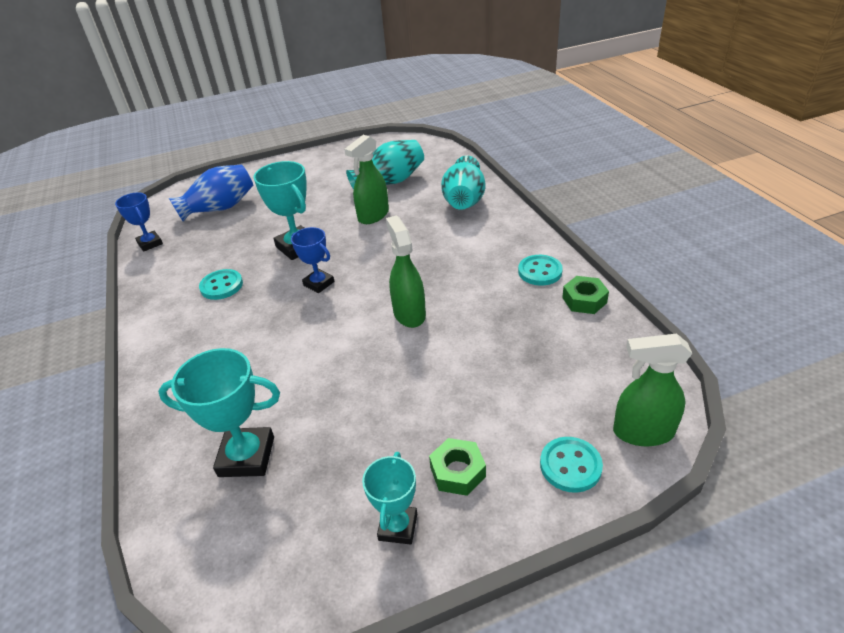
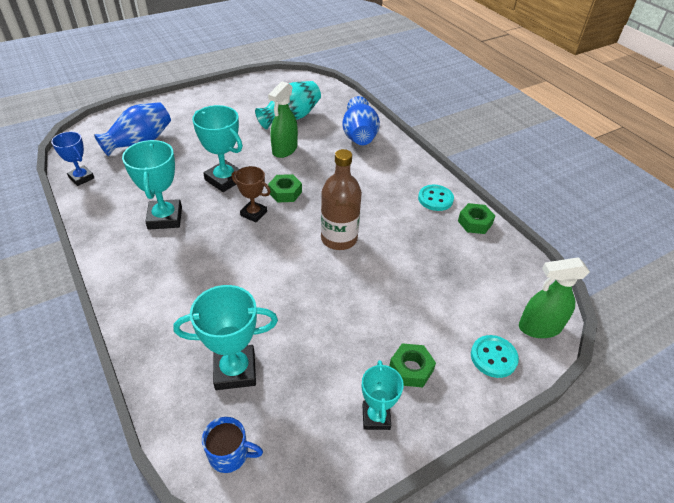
camera: 15 degrees left, 5 degrees up
turquoise button [199,269,243,300] -> turquoise trophy [122,140,182,230]
blue trophy [291,227,334,293] -> brown trophy [232,166,271,222]
green spray bottle [386,216,426,328] -> brown bottle [321,149,362,250]
turquoise vase [441,156,486,210] -> blue vase [342,96,380,145]
none -> blue mug [202,417,263,473]
none -> green nut [268,174,302,203]

